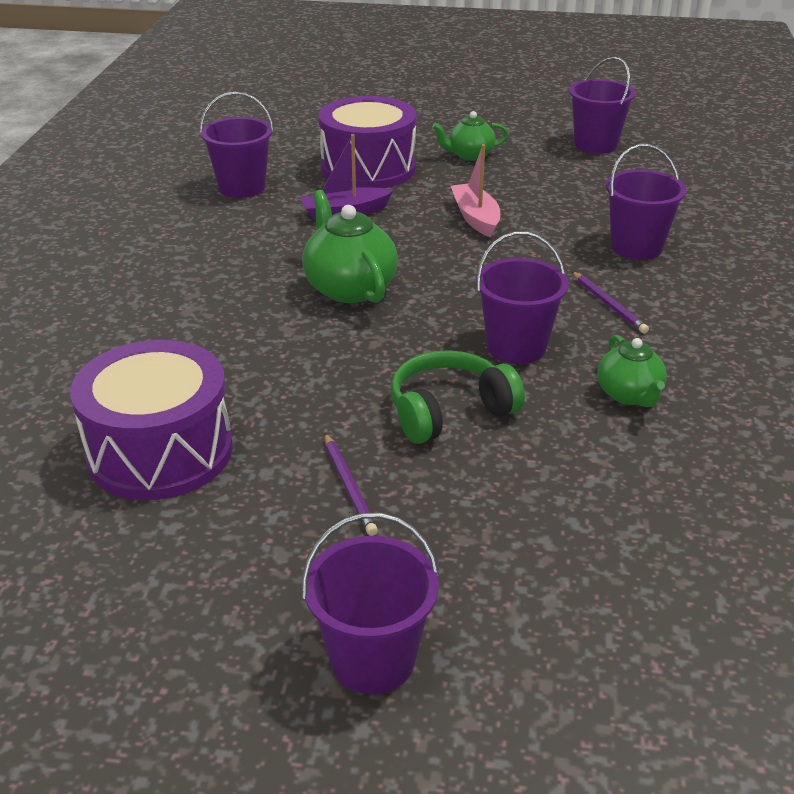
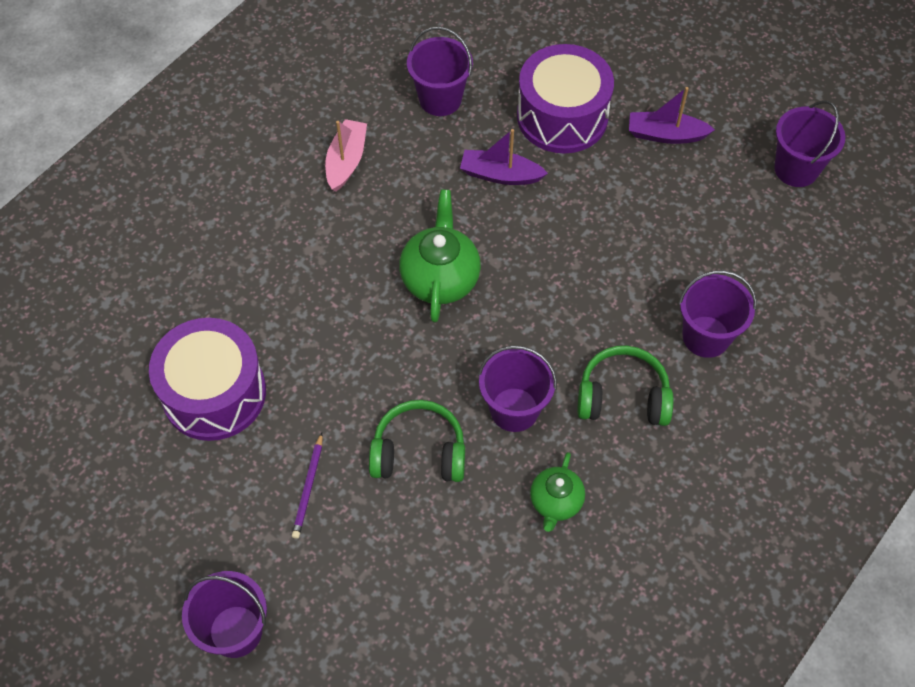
camera: 30 degrees right, 25 degrees up
green teapot [432,111,509,161] -> purple boat [629,87,715,144]
pink boat [451,144,500,237] -> pink boat moved to [325,119,367,192]
purple pencil [572,271,649,333] -> green headphones [578,346,673,426]

